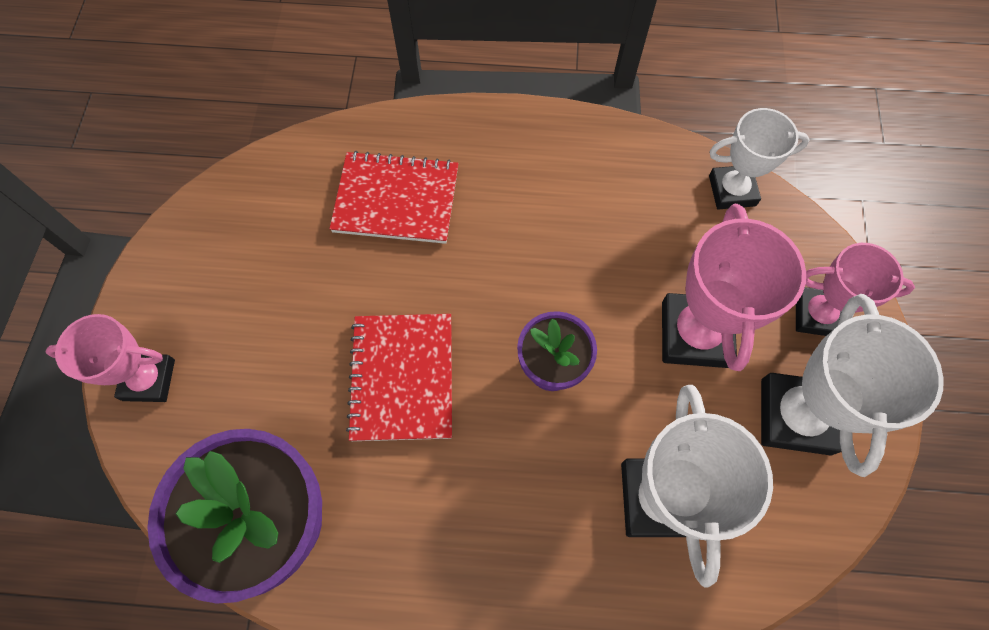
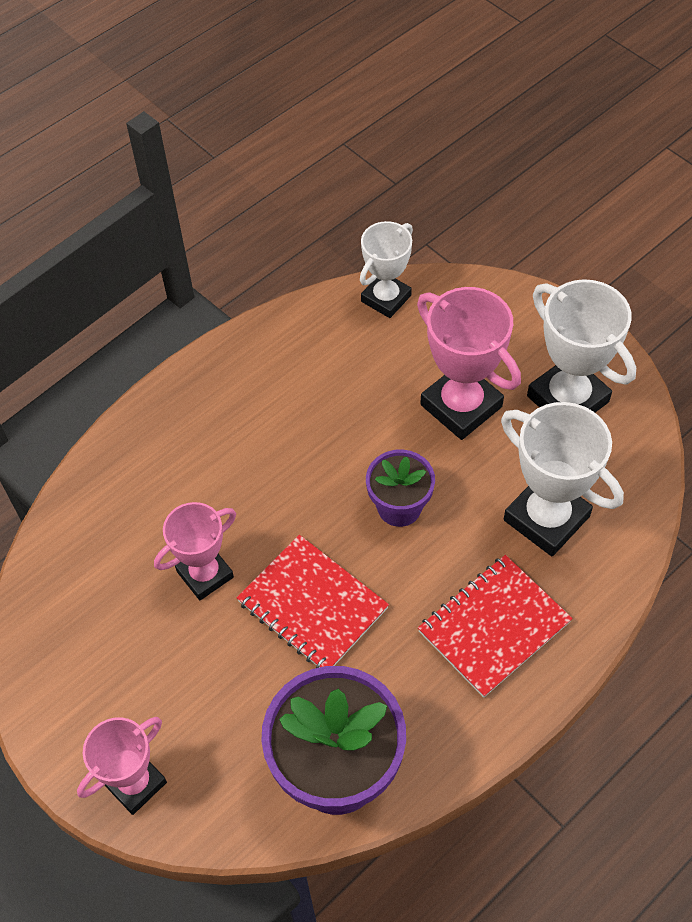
camera: 45 degrees left, 10 degrees down
red notebook [329,151,458,244] -> red notebook moved to [418,555,573,698]
pink trophy [796,243,915,336] -> pink trophy moved to [154,502,236,600]

